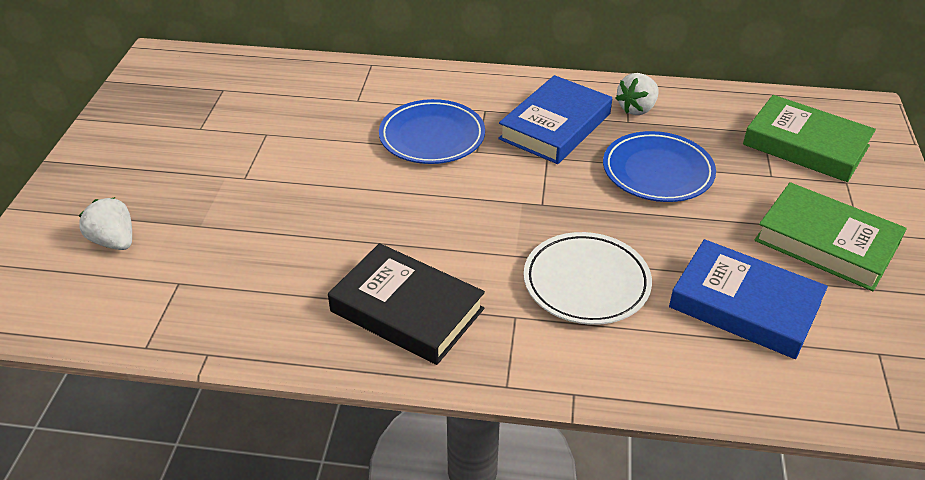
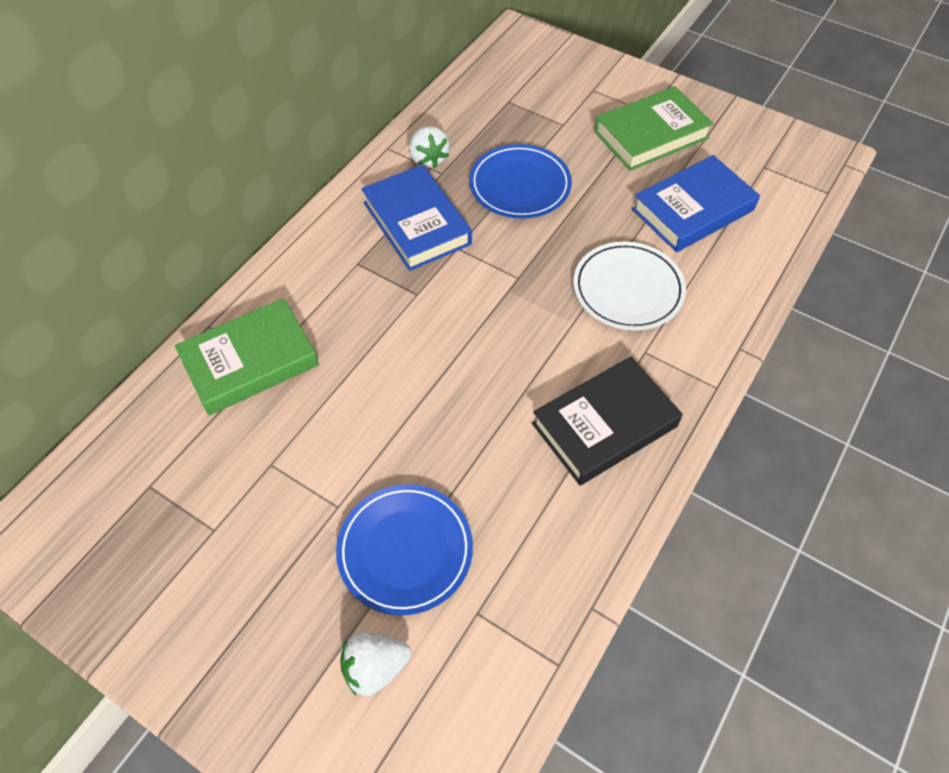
camera: 65 degrees left, 15 degrees up
blue plate [379,99,485,164] -> blue plate moved to [336,484,473,615]
green book [743,95,876,182] -> green book moved to [175,298,319,415]

